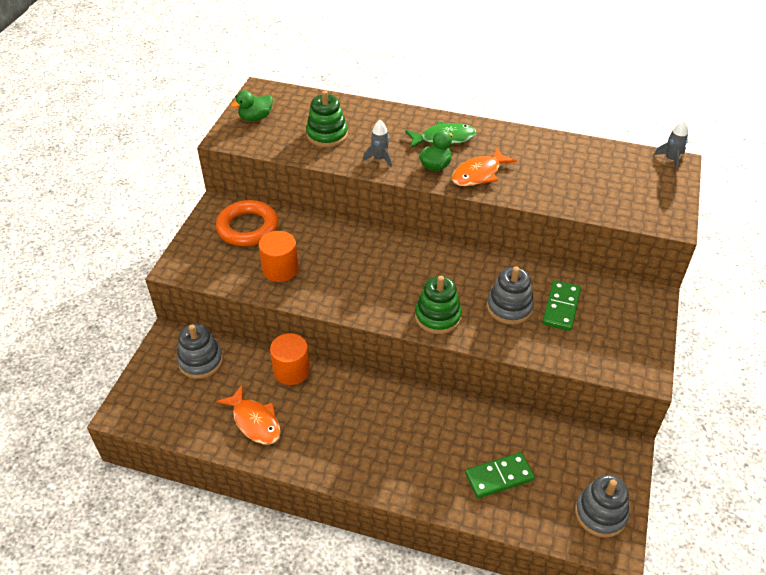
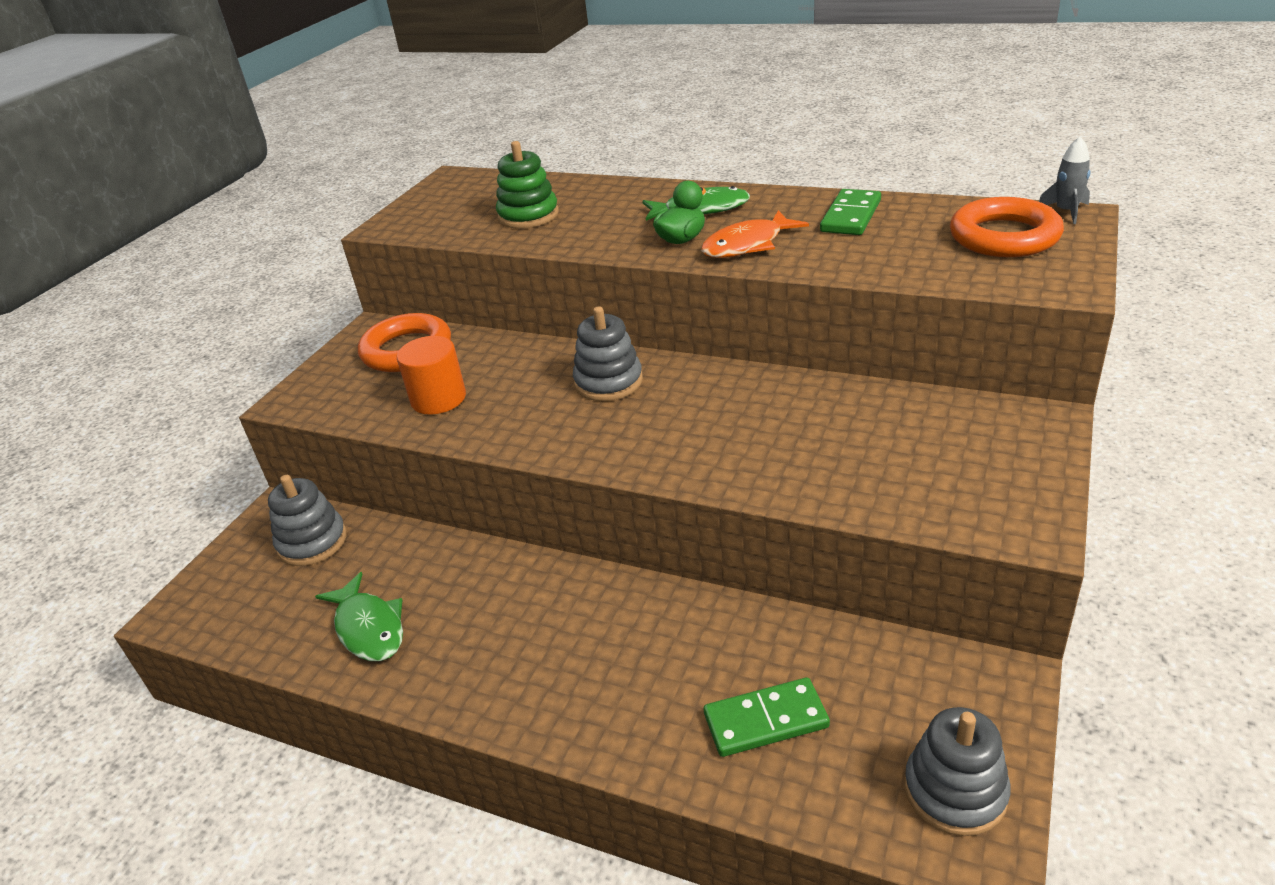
camera: 10 degrees right, 10 degrees down
orange fish [216,385,281,444] -> green fish [315,572,403,661]
green duck [231,90,273,121] -> none
orange cylinder [270,333,310,385] -> none
grey rocket [363,120,392,167] -> none
green stacking toy [415,276,462,334] -> none
grey stacking toy [487,266,534,325] -> grey stacking toy moved to [573,306,643,401]
green domino [542,280,581,331] -> green domino moved to [820,189,881,235]
none -> orange ring [950,197,1064,257]

